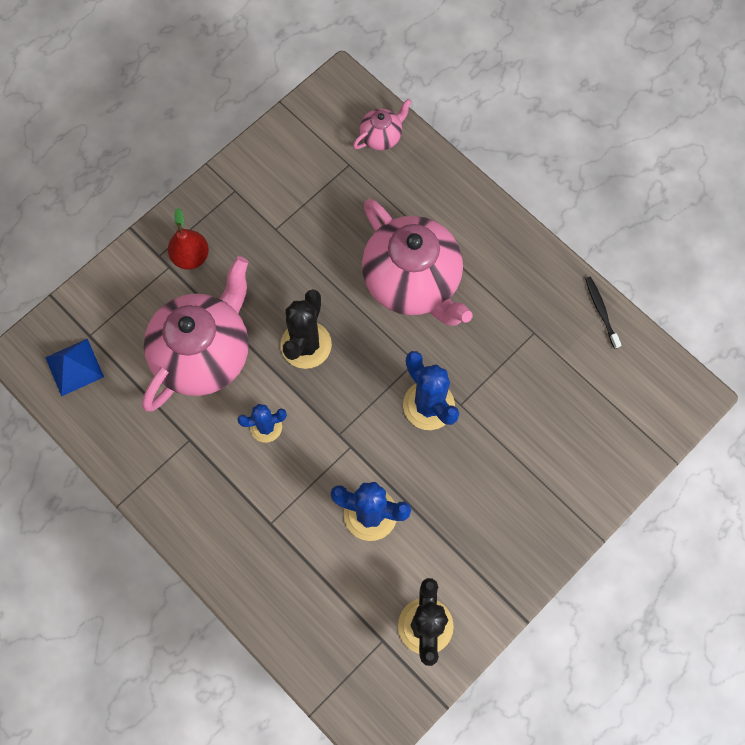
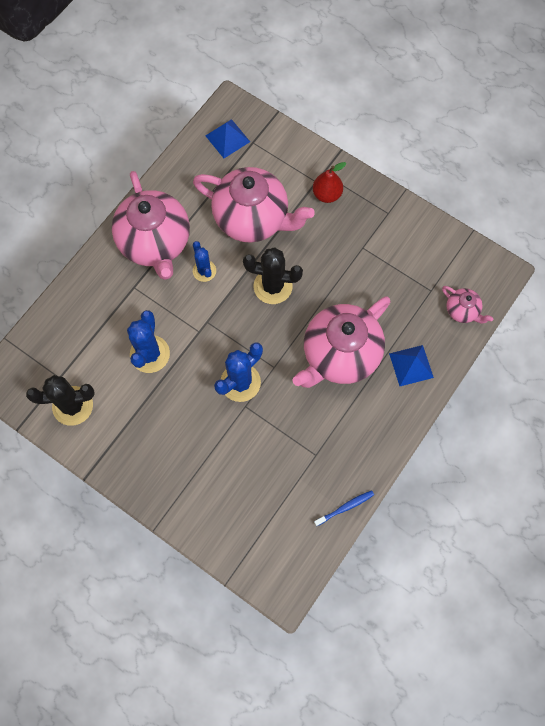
camera: 80 degrees right, 0 degrees up
black toothbrush [585,277,621,349] -> blue toothbrush [314,490,374,526]
none -> pink teapot [112,171,190,280]
none -> blue pyramid [389,345,434,386]

